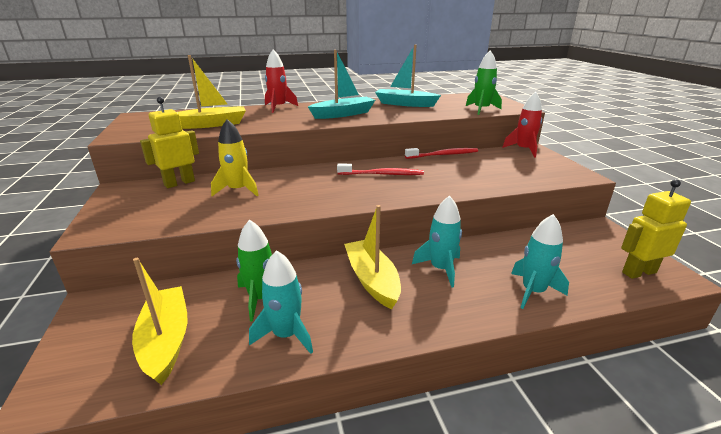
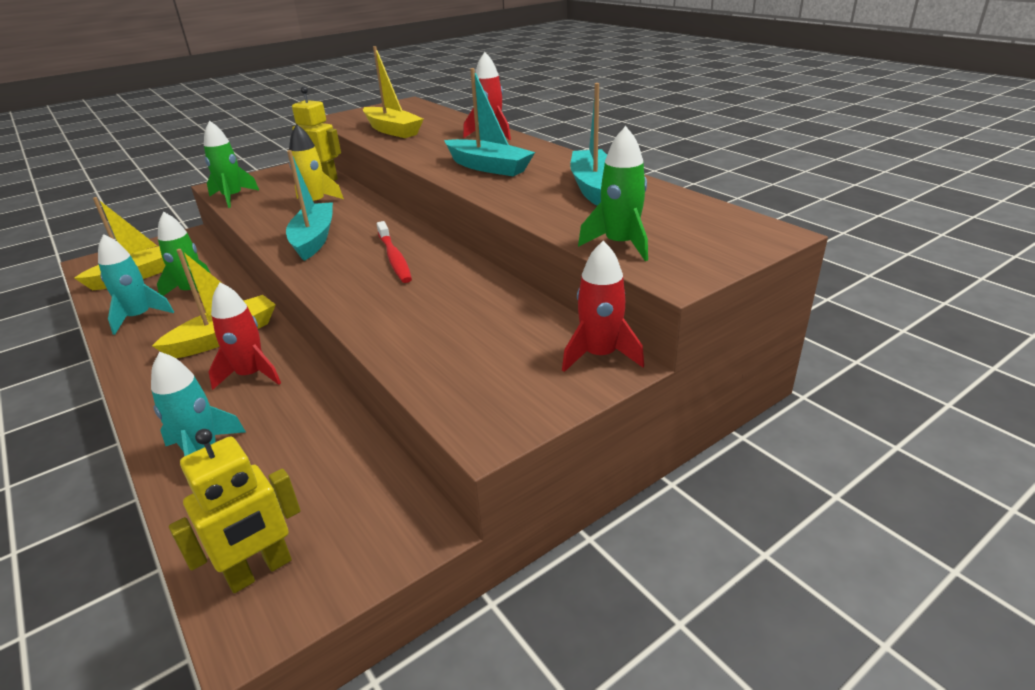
camera: 70 degrees right, 5 degrees up
red toothbrush [405,148,478,159] -> none
turquoise rocket [412,195,462,288] -> red rocket [208,282,281,390]
yellow robot [621,179,691,279] -> yellow robot turned 90 degrees clockwise [169,429,300,593]
none -> green rocket [204,121,259,208]
none -> turquoise boat [286,150,333,261]

